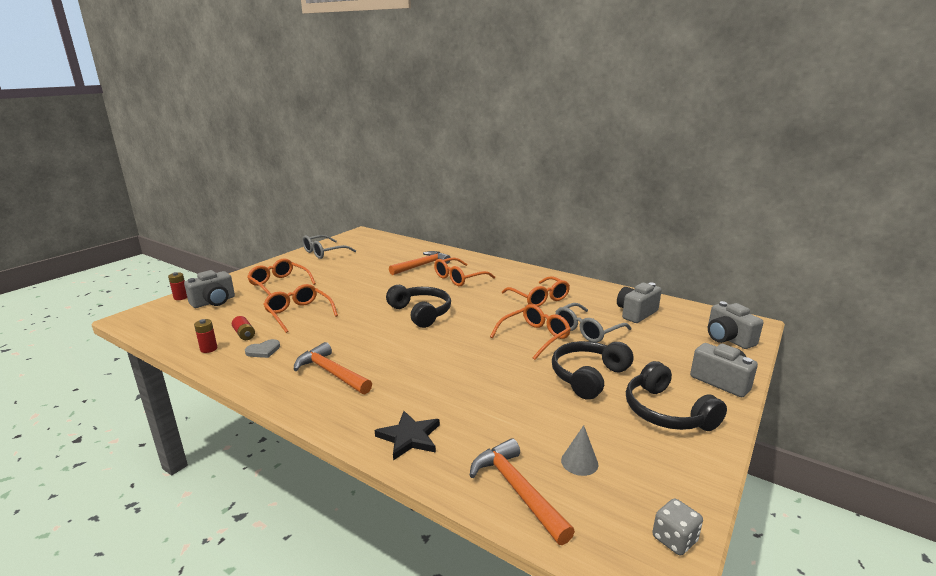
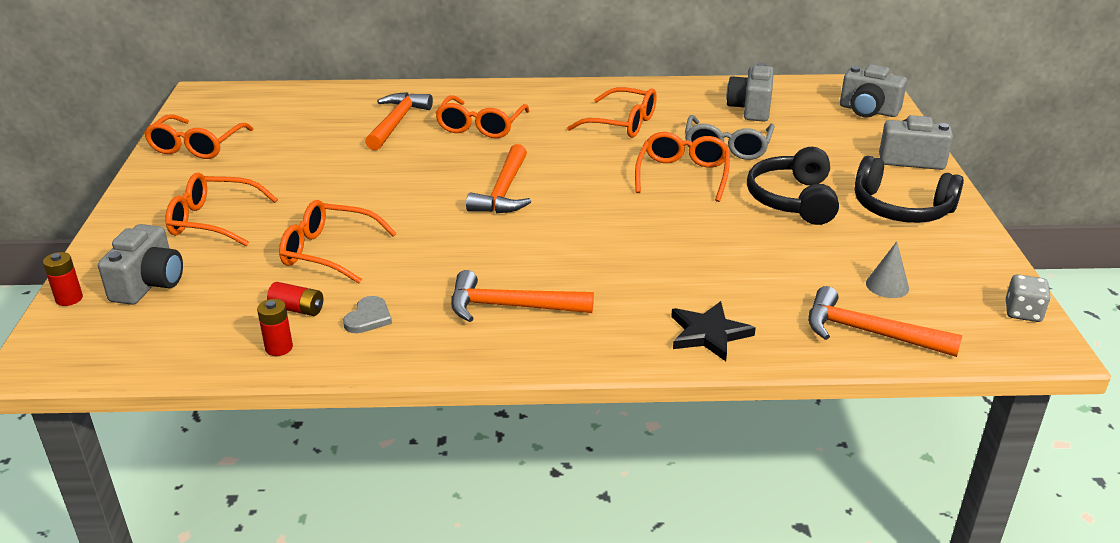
camera: 35 degrees left, 10 degrees up
grey glasses [302,235,356,259] -> orange glasses [144,115,253,159]
black headphones [386,285,451,328] -> orange hammer [466,144,531,213]

